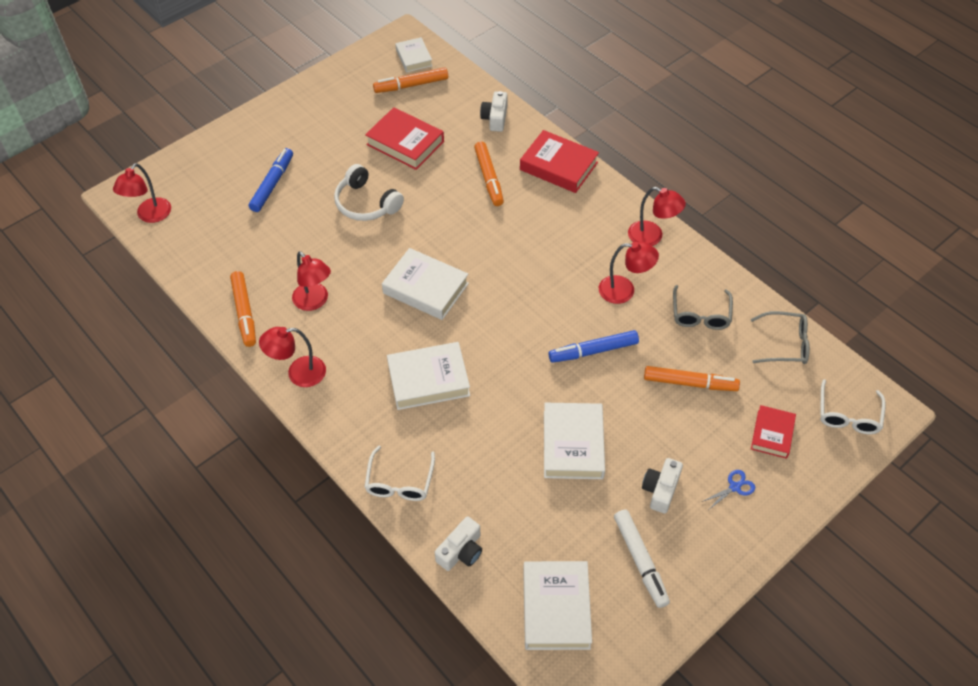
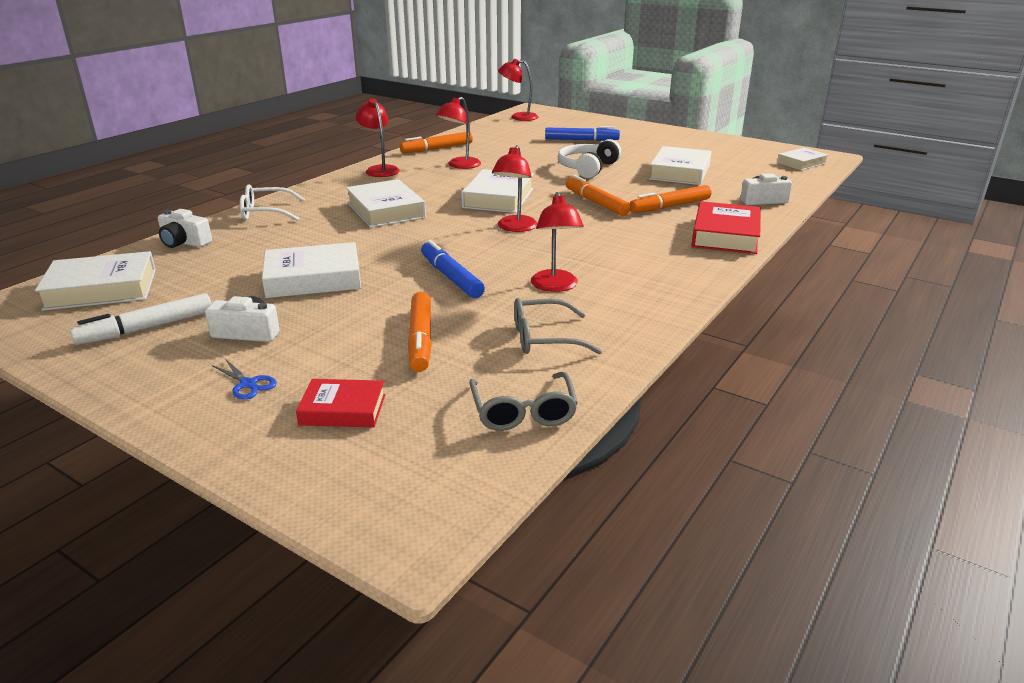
camera: 75 degrees right, 25 degrees down
red book [365,107,444,170] -> white book [649,146,711,185]
orange marker [373,67,448,93] -> orange marker moved to [566,175,631,216]
red lamp [628,187,686,246] -> red lamp moved to [492,145,538,232]
white glasses [820,379,886,434] -> none

